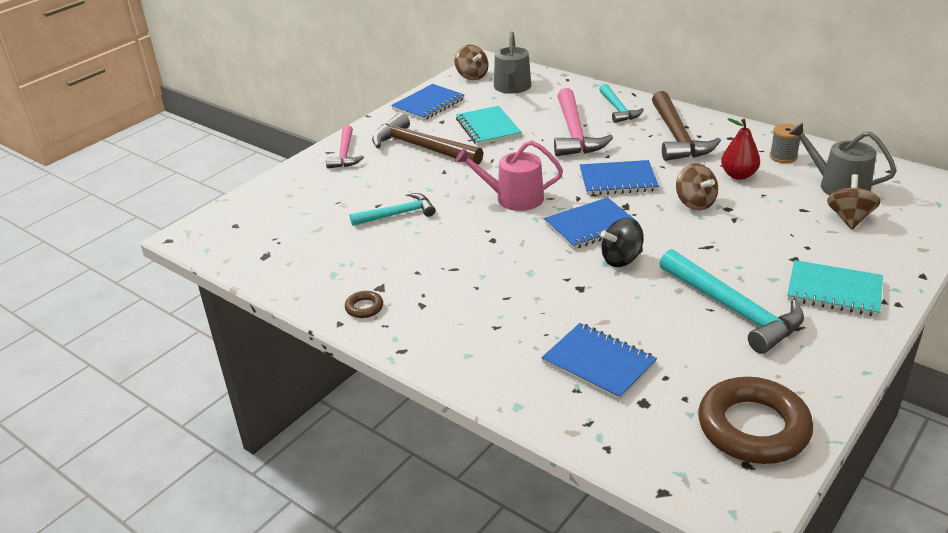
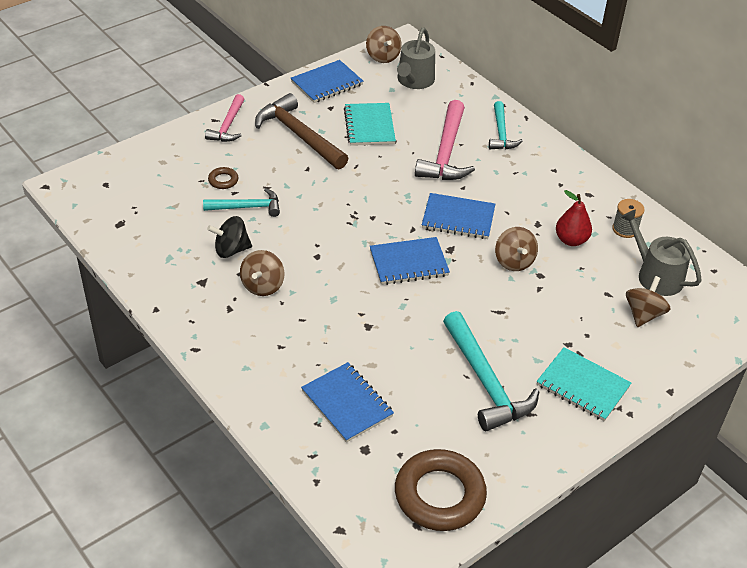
camera: 10 degrees right, 10 degrees up
brown ring [345,291,383,318] -> brown ring moved to [208,167,238,189]
pink watering can [455,140,563,211] -> none
black spinning top [600,218,644,267] -> black spinning top moved to [207,216,252,258]
brown hammer [652,91,721,161] -> none
none -> brown spinning top [240,250,284,296]

